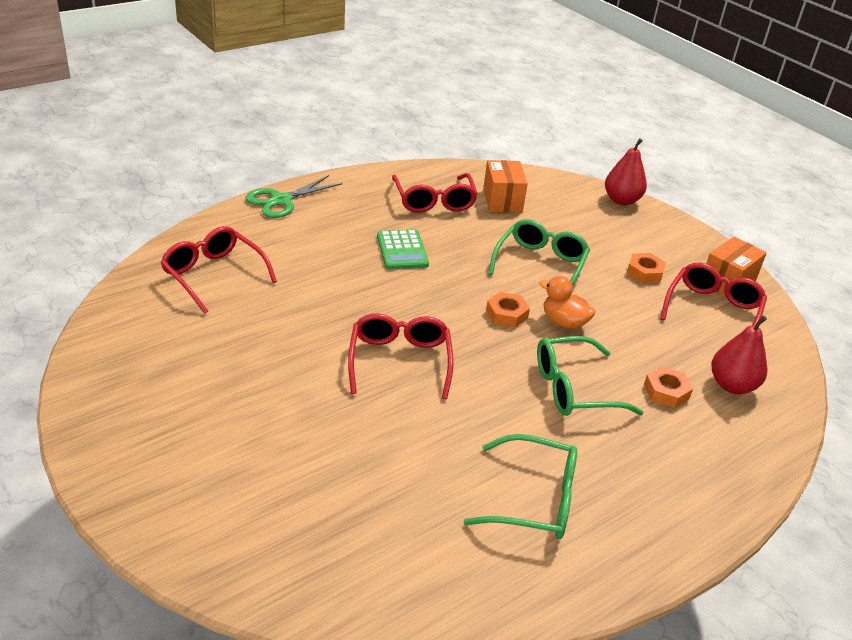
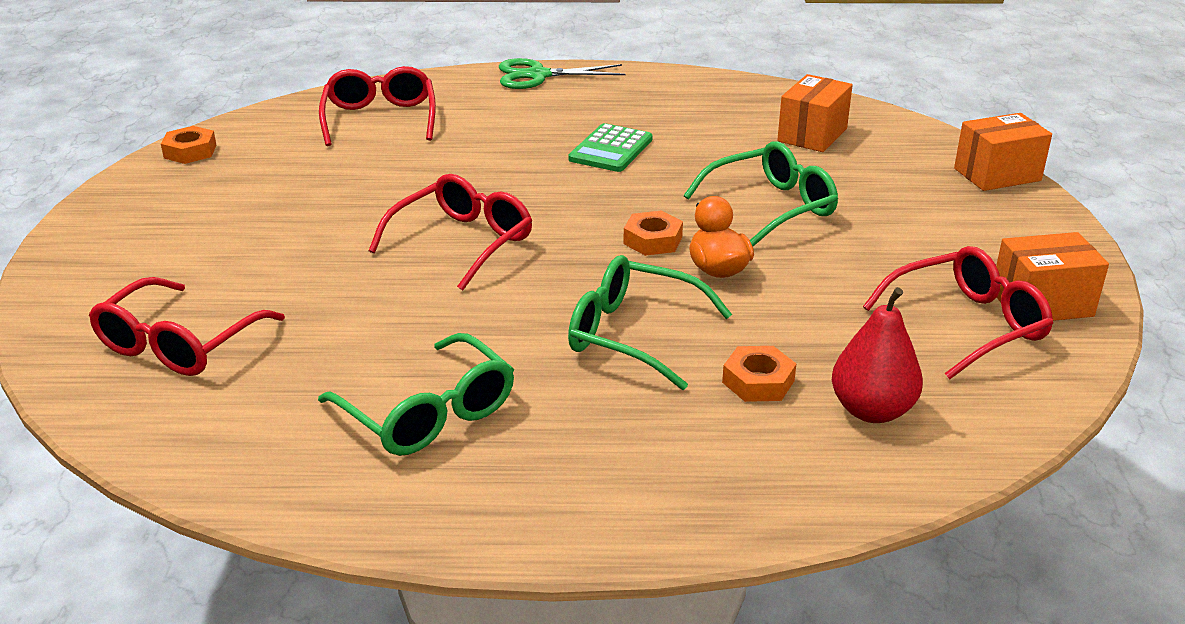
camera: 40 degrees right, 5 degrees down
red glasses [392,173,478,213] -> red glasses moved to [89,277,285,376]
red pear [605,138,647,205] -> orange box [954,113,1052,191]
orange nut [627,253,666,283] -> orange nut moved to [161,126,216,164]

